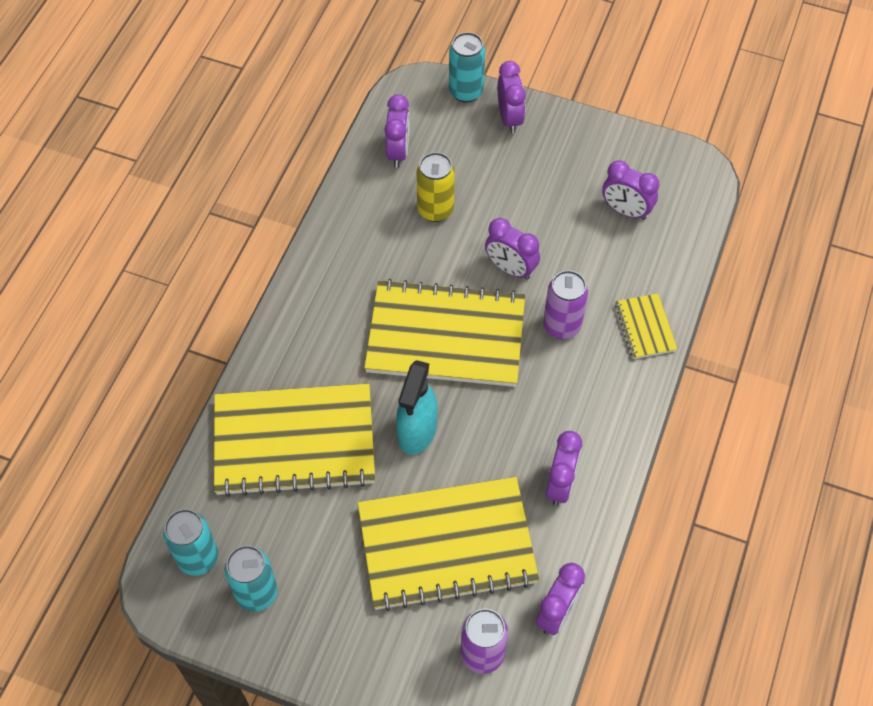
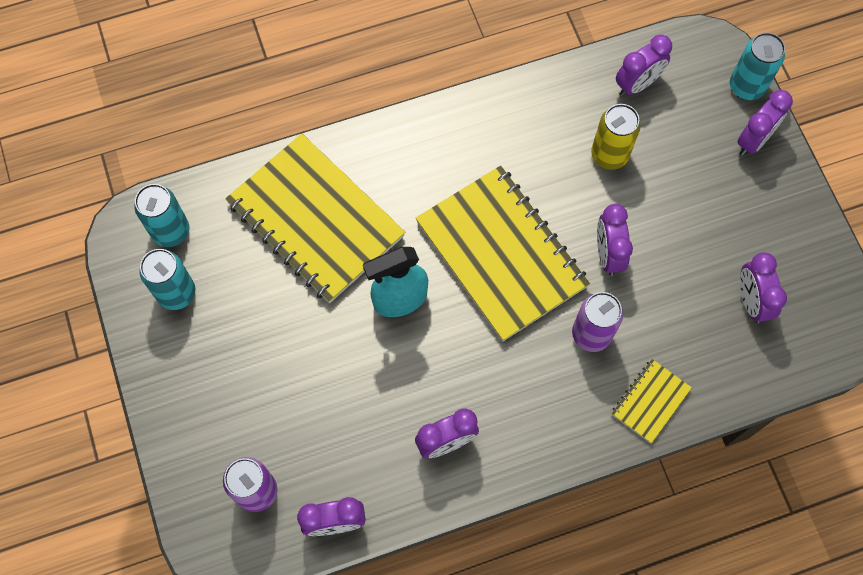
camera: 50 degrees right, 10 degrees up
yellow notebook [358,477,539,611] -> none

